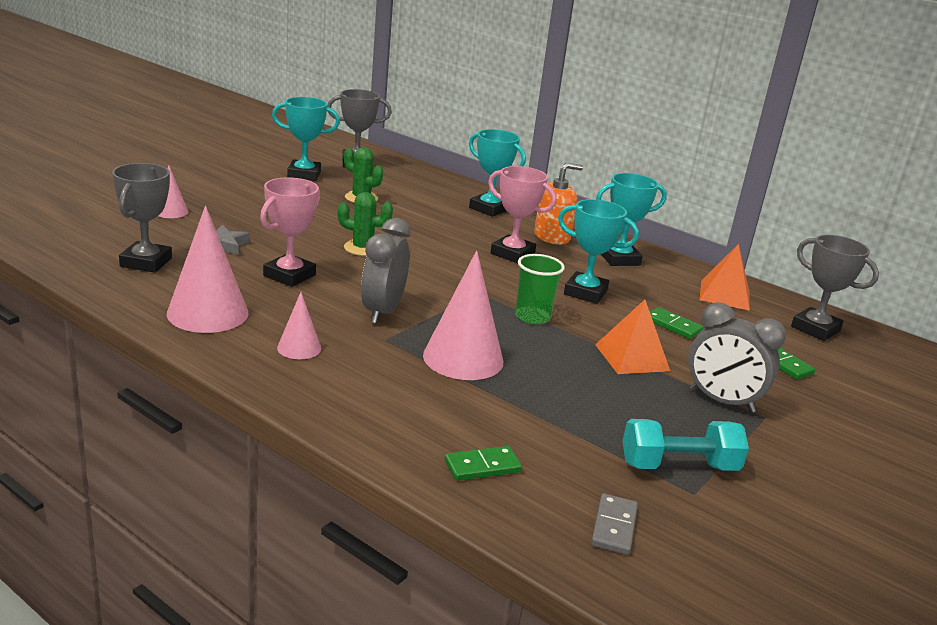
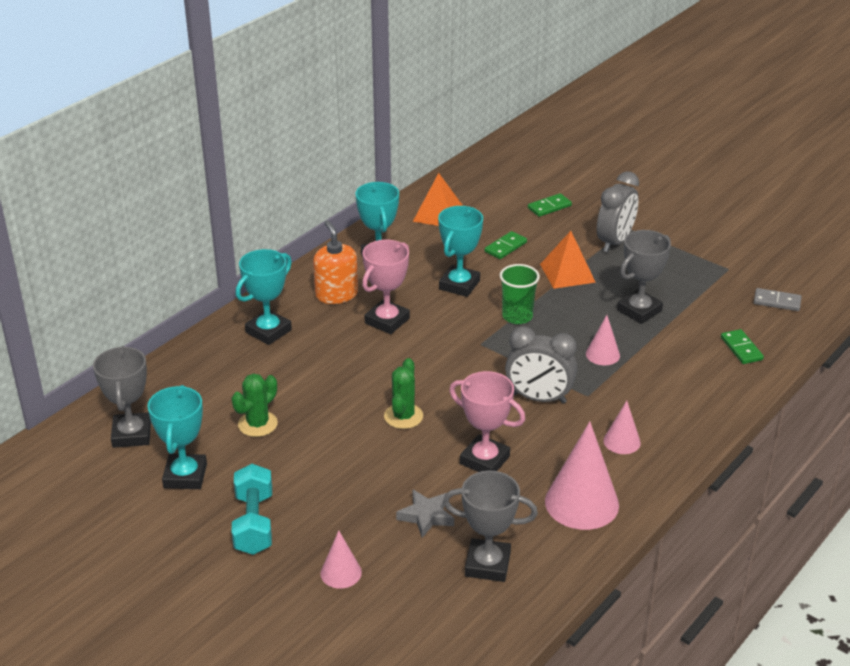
camera: 85 degrees left, 10 degrees up
pink cone [423,251,503,380] -> pink cone [586,315,620,365], size x0.53
turquoise dumbbell [622,419,749,471] -> turquoise dumbbell moved to [231,464,272,555]
grey trophy [791,235,879,341] -> grey trophy moved to [617,230,671,324]

